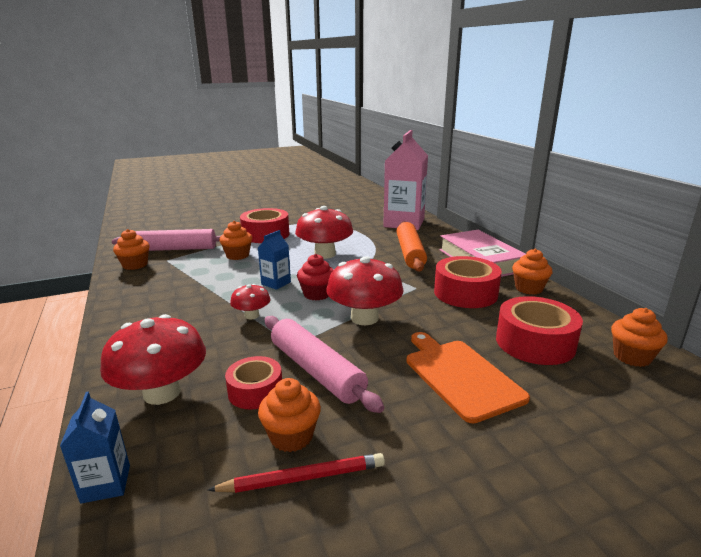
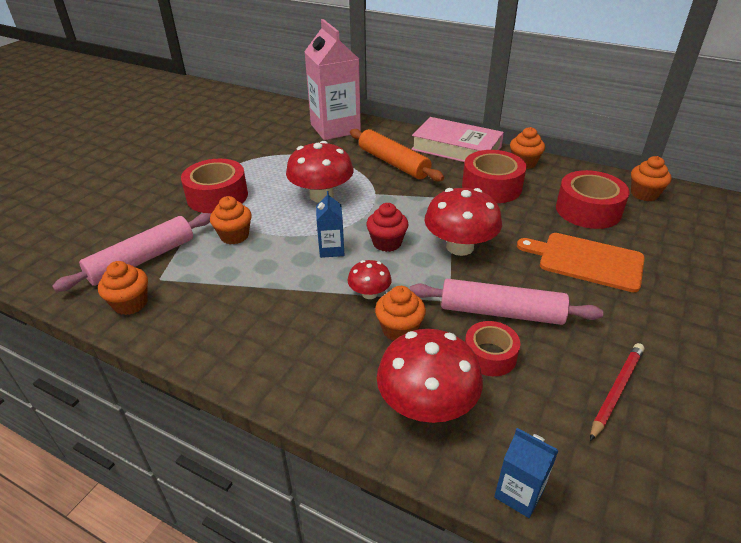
camera: 40 degrees left, 15 degrees up
orange cupcake [258,378,321,452] -> orange cupcake moved to [375,286,426,341]

